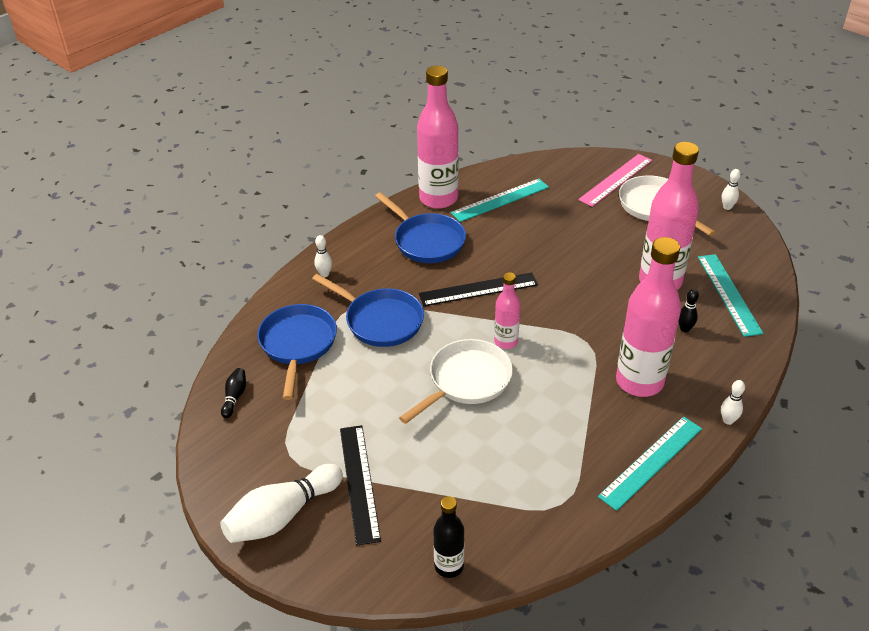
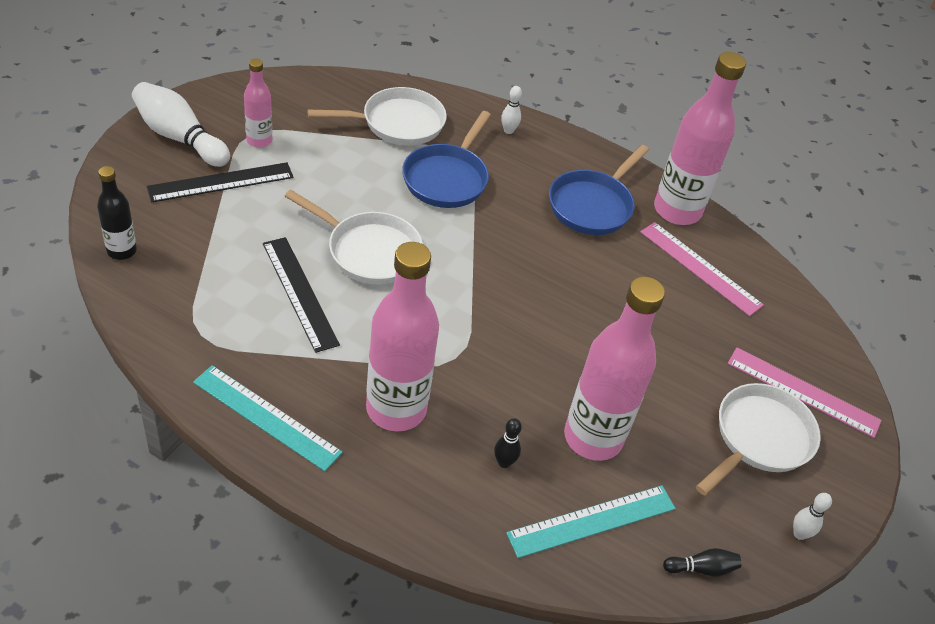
camera: 70 degrees right, 5 degrees up
black bowling pin [221,368,246,418] -> black bowling pin moved to [663,548,741,577]
blue pan [257,304,337,400] -> white pan [307,87,447,146]
black ruler [419,272,538,306] -> black ruler moved to [263,237,340,353]
turquoise ruler [451,179,549,222] -> pink ruler [640,222,764,316]
pink bottle [494,272,520,349] -> pink bottle moved to [244,58,272,148]
white bowling pin [721,380,745,425] -> none

